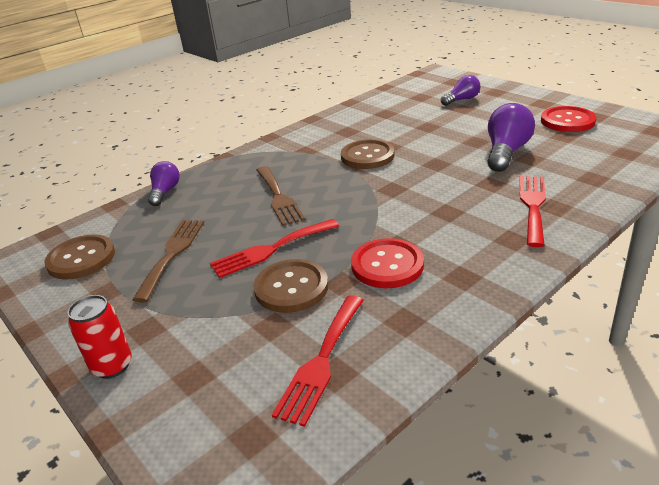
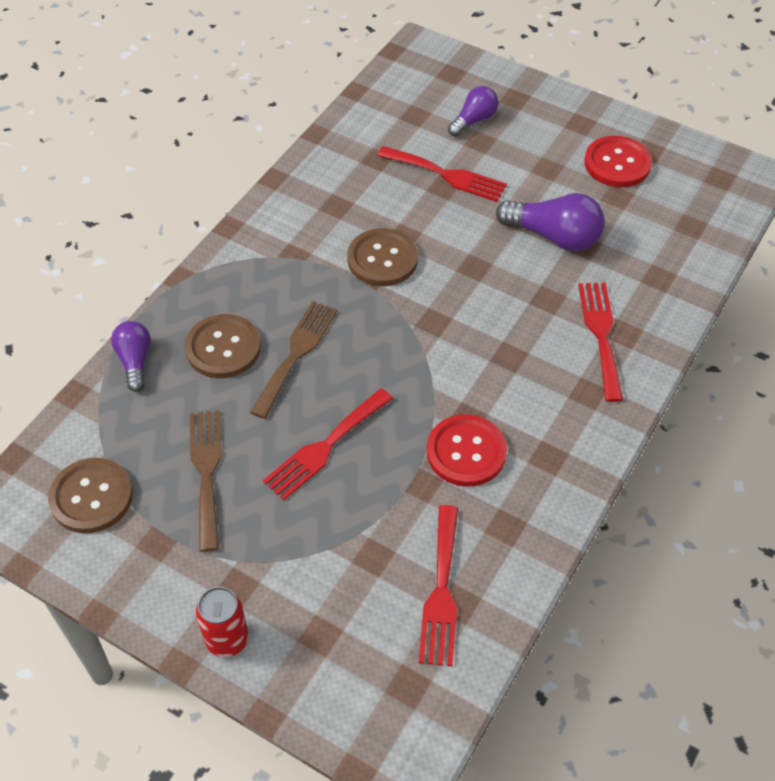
camera: 20 degrees left, 20 degrees up
brown button [253,259,328,313] -> brown button moved to [185,314,261,378]
brown fork [257,166,305,226] -> brown fork turned 120 degrees counterclockwise [250,301,337,419]
purple light bulb [487,103,535,172] -> purple light bulb turned 105 degrees clockwise [496,193,605,252]
none -> red fork [377,146,507,202]

